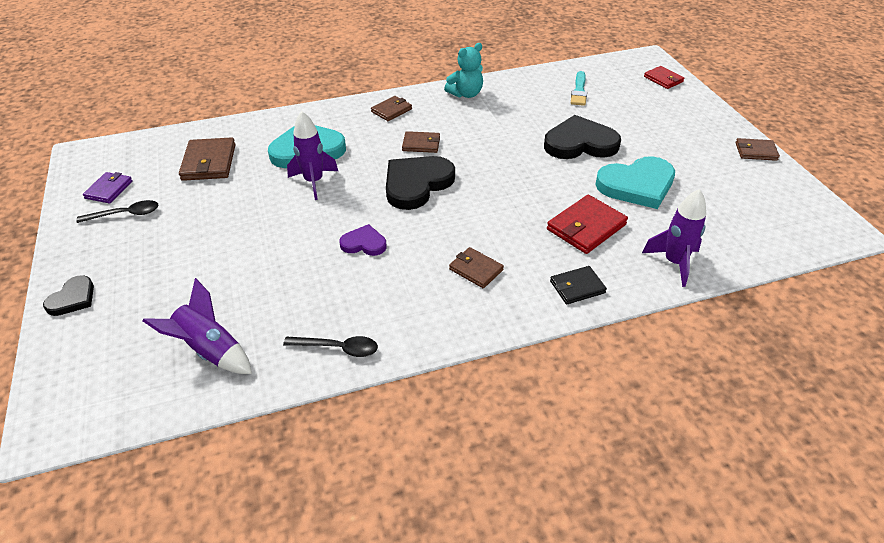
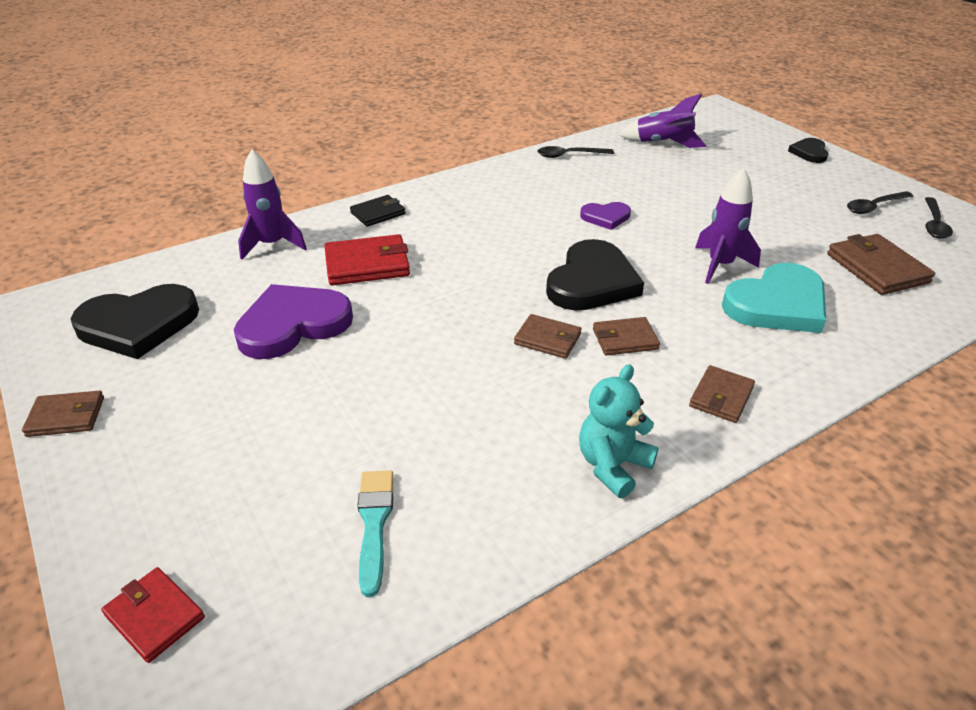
camera: 165 degrees right, 5 degrees down
purple wallet [83,172,133,204] -> black spoon [925,197,953,239]
brown wallet [449,247,504,288] -> brown wallet moved to [514,314,581,359]
black heart [544,115,621,159] -> black heart moved to [70,284,199,359]
red wallet [547,195,628,254] -> red wallet turned 45 degrees clockwise [324,234,410,285]
turquoise heart [595,156,675,209] -> purple heart [234,284,353,359]

